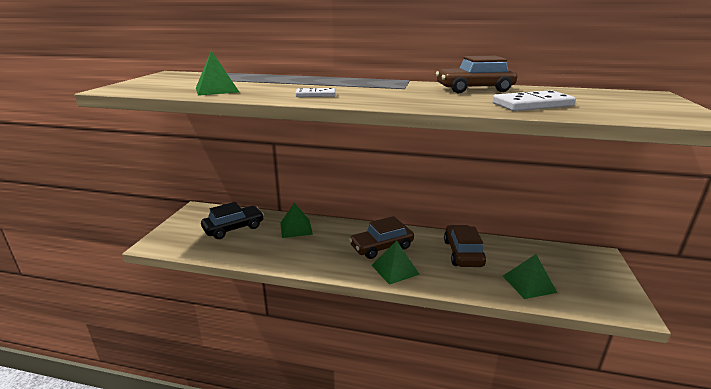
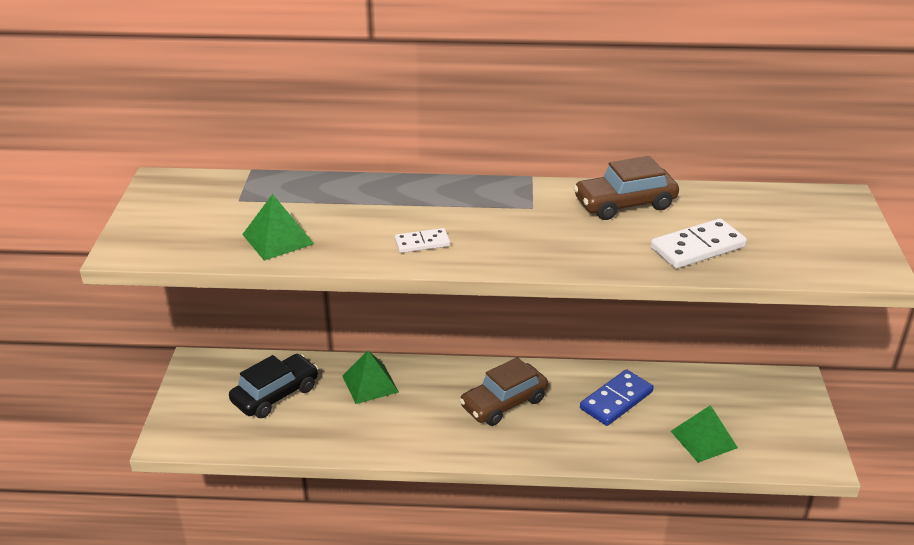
camera: 10 degrees left, 10 degrees up
green pyramid [372,241,420,285] -> none
brown car [444,225,486,267] -> blue domino [580,369,654,426]

